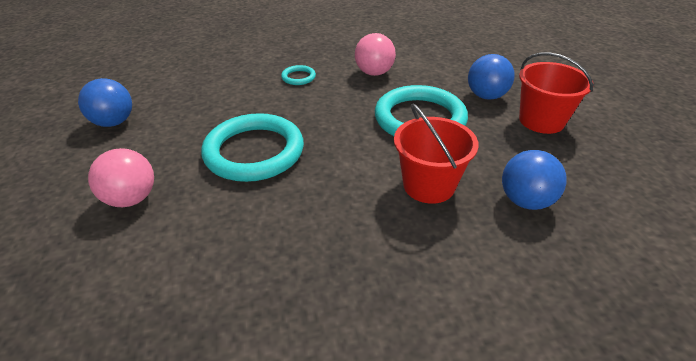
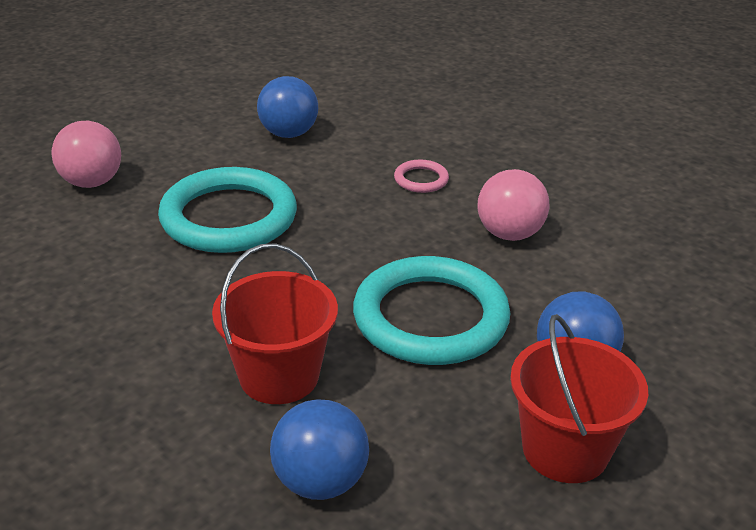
camera: 55 degrees right, 5 degrees down
blue ball [78,78,132,127] -> blue ball moved to [257,76,318,138]
turquoise ring [281,65,316,85] -> pink ring [394,160,449,193]

